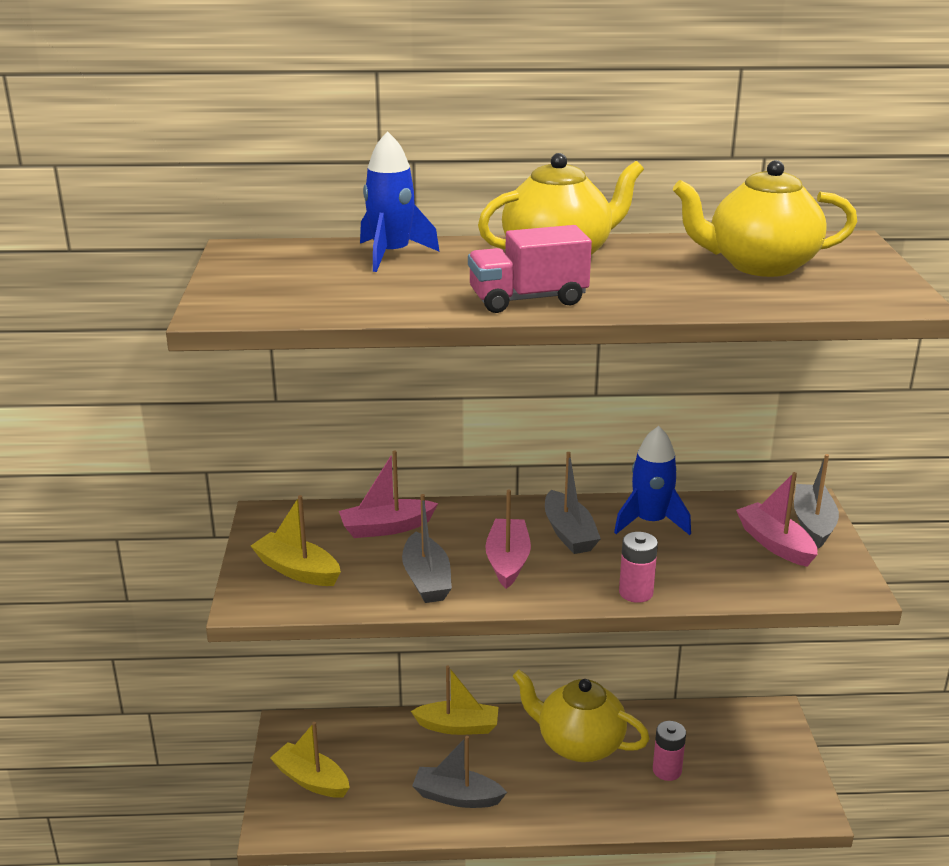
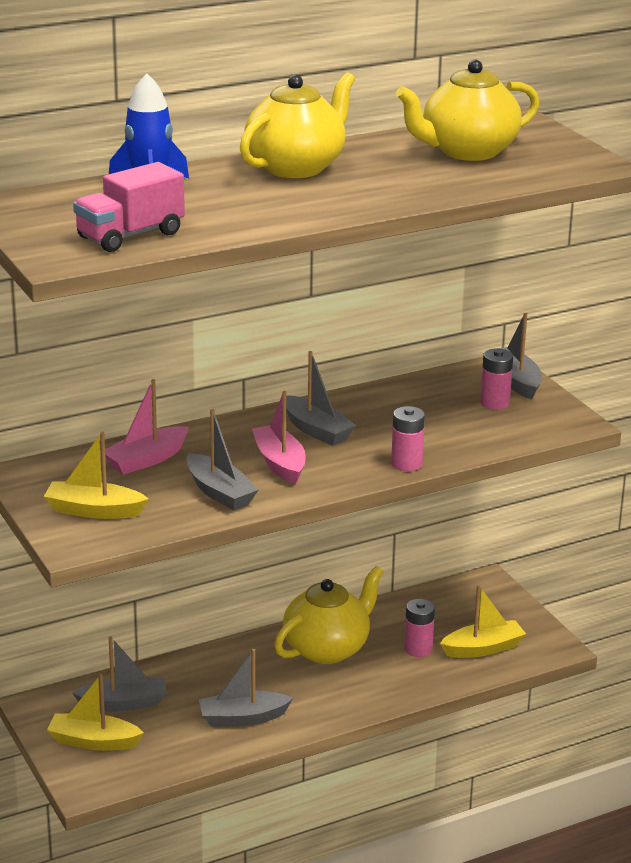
camera: 25 degrees left, 0 degrees up
yellow boat [411,666,498,735] -> yellow boat moved to [440,585,526,658]
pink truck [468,225,592,313] -> pink truck moved to [73,162,185,252]
yellow teapot [513,670,650,762] -> yellow teapot turned 135 degrees clockwise [274,566,384,664]
blue rocket [614,426,691,535] -> none
pink boat [736,472,817,567] -> pink battery [480,348,513,410]
none -> grey boat [72,636,167,712]

